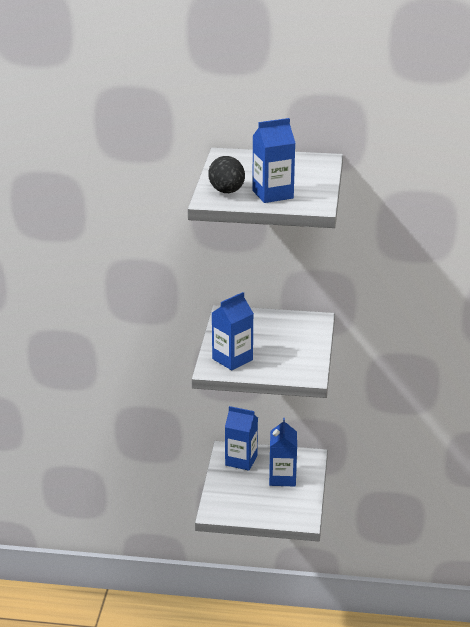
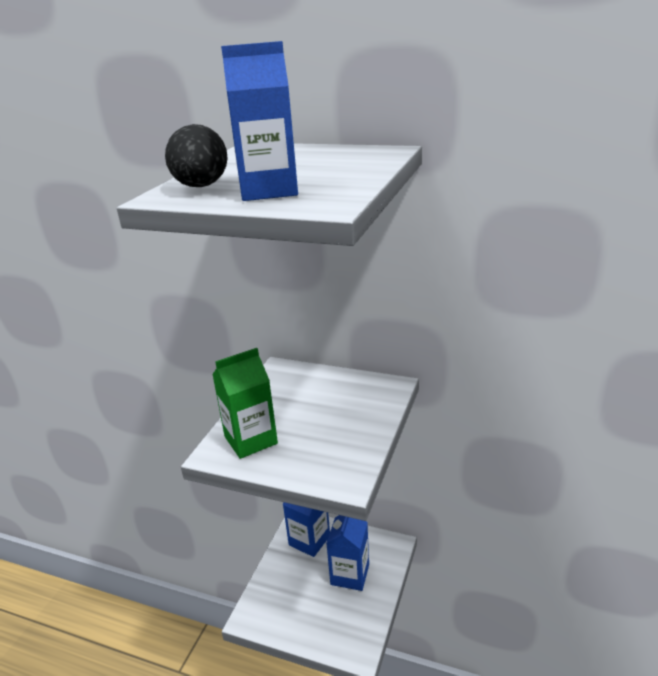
camera: 15 degrees right, 0 degrees up
blue carton [212,292,254,370] -> green carton [212,348,278,459]

